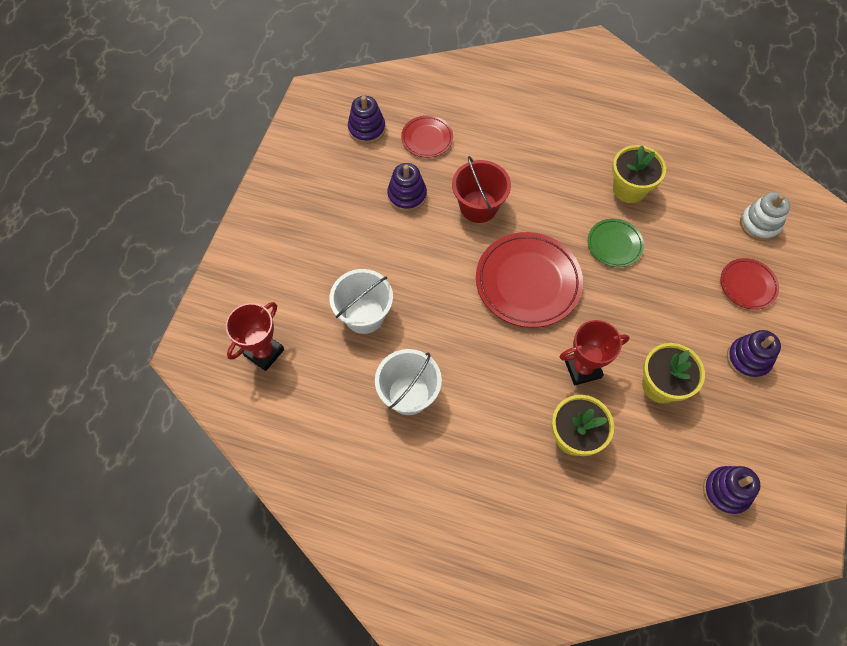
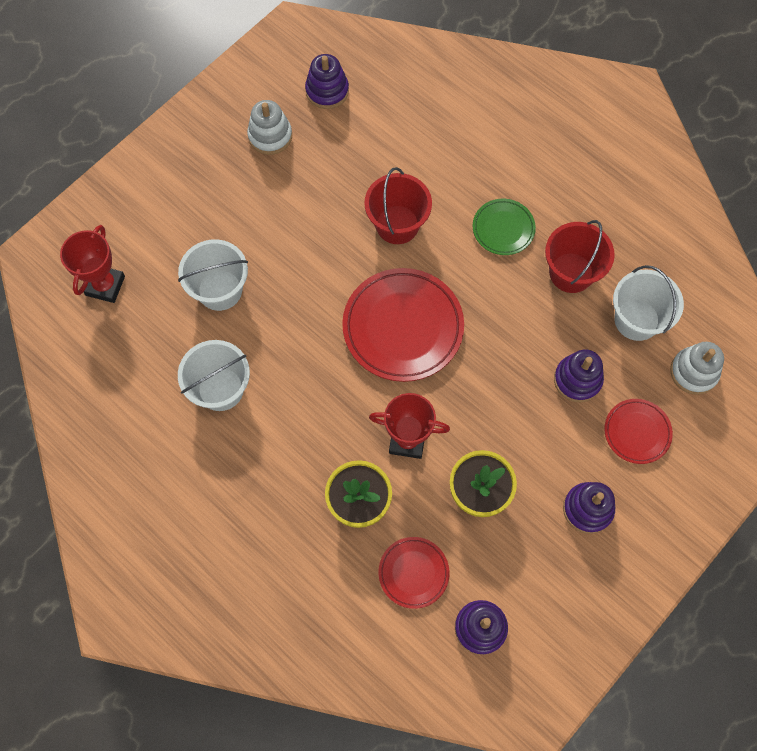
camera: 25 degrees right, 5 degrees up
red trophy [226,302,284,371] -> red trophy turned 45 degrees counterclockwise [60,225,125,303]
purple stacking toy [387,163,427,212] -> purple stacking toy moved to [554,350,604,403]
red plate [401,115,453,158] -> red plate moved to [378,537,449,609]
green plate [588,219,644,267] -> green plate moved to [473,199,536,255]
yellow flower pot [612,145,666,203] -> red bucket [545,220,615,293]
none -> white stacking toy [247,100,292,155]
none -> white bucket [613,265,684,341]

